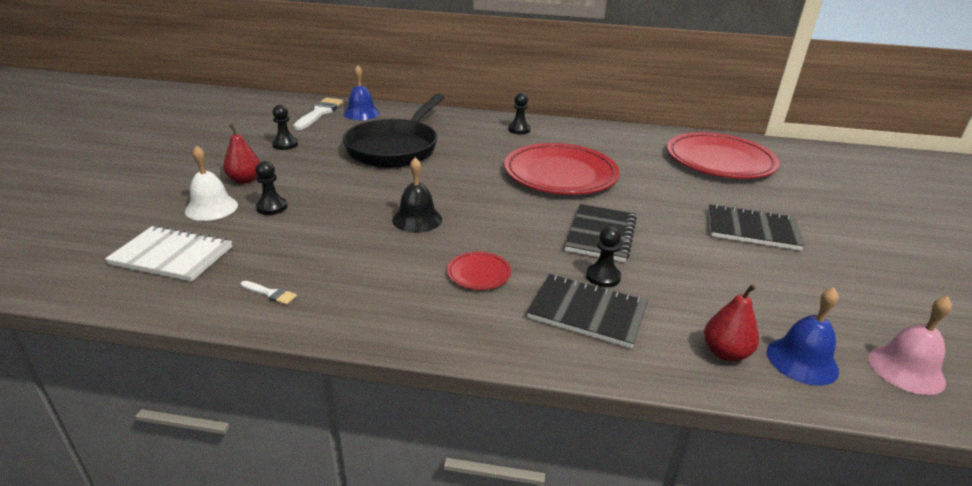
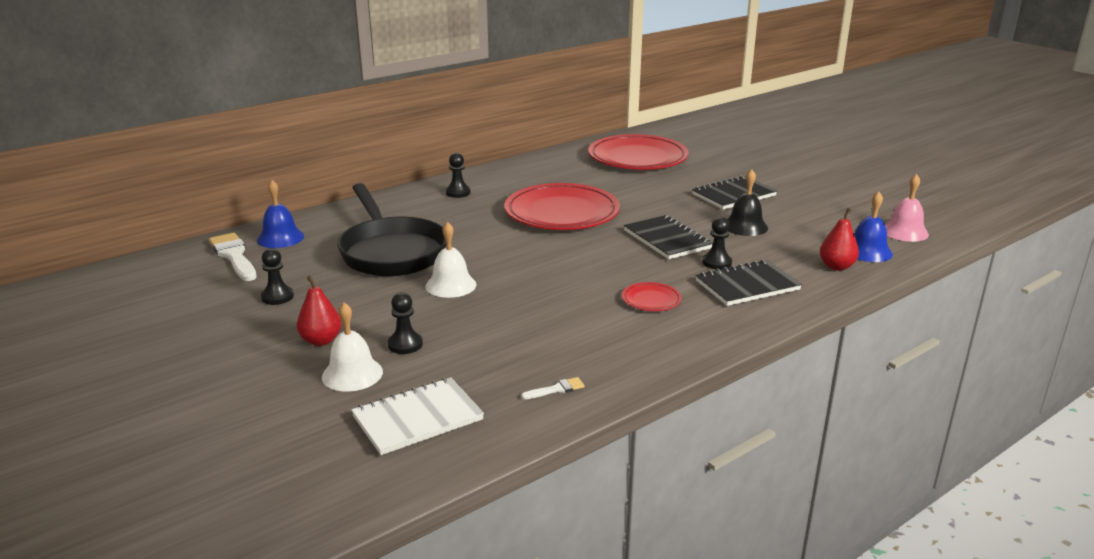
camera: 45 degrees left, 5 degrees down
black bell [392,157,442,233] -> black bell moved to [727,169,768,236]
none -> white bell [426,222,476,298]

